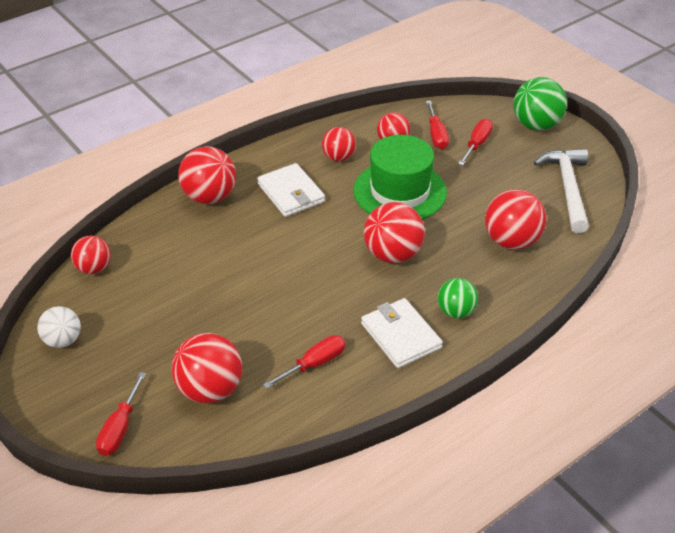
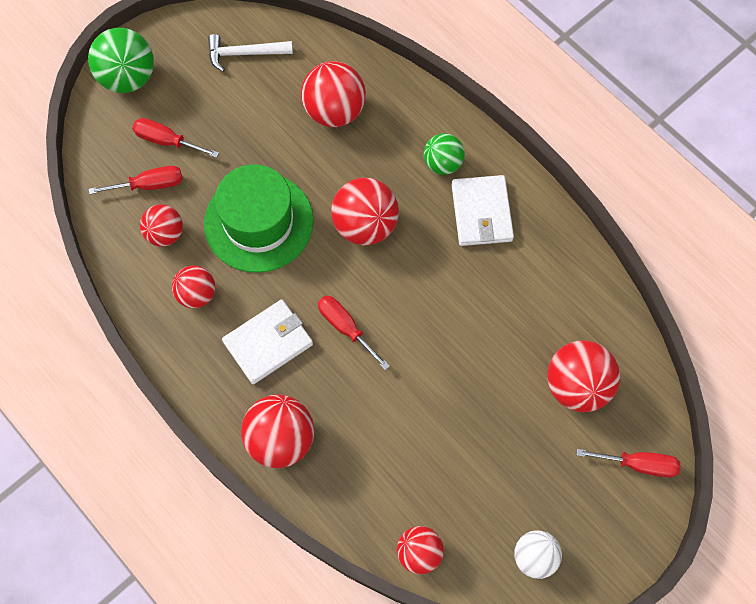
camera: 95 degrees left, 25 degrees up
red screwdriver [263,335,346,389] -> red screwdriver moved to [318,296,390,370]
white wallet [361,298,443,368] -> white wallet turned 60 degrees counterclockwise [452,175,514,246]
white hammer [534,149,589,233] -> white hammer [208,34,293,72], size x0.66

